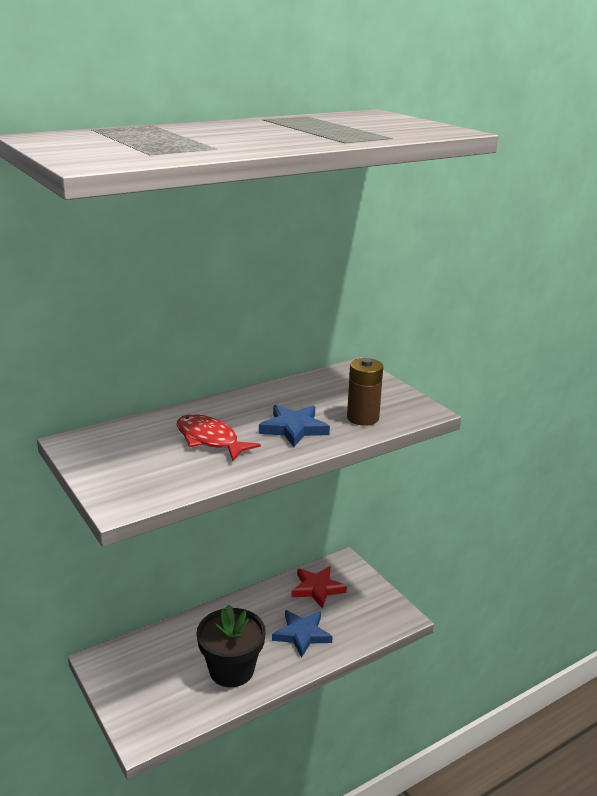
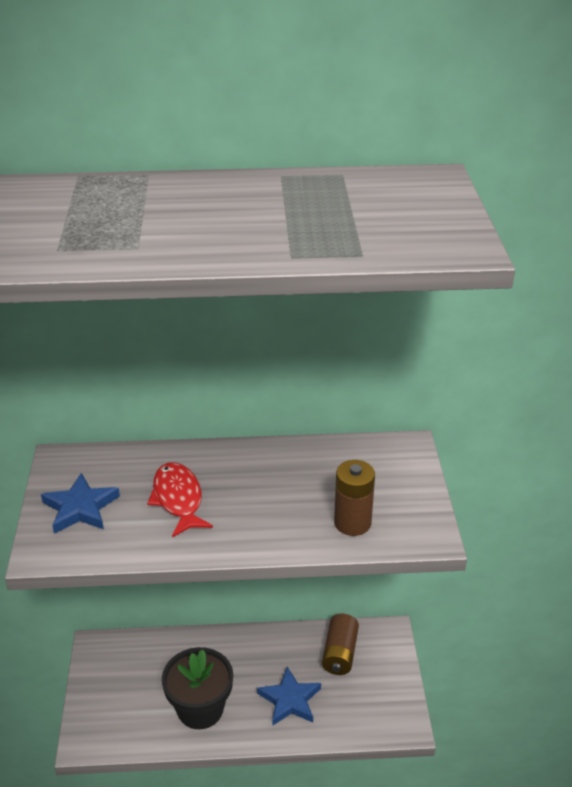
camera: 30 degrees right, 10 degrees up
blue star [259,405,330,447] -> blue star moved to [41,473,120,534]
red star [291,566,347,609] -> brown battery [322,614,359,675]

